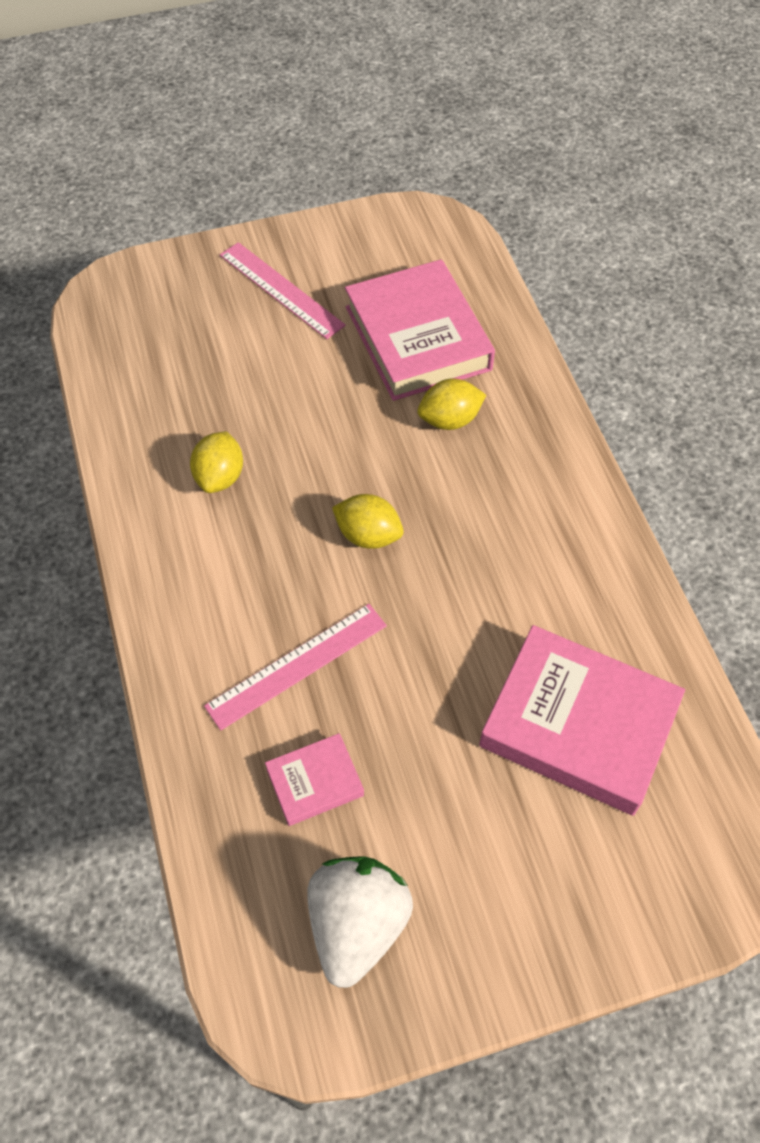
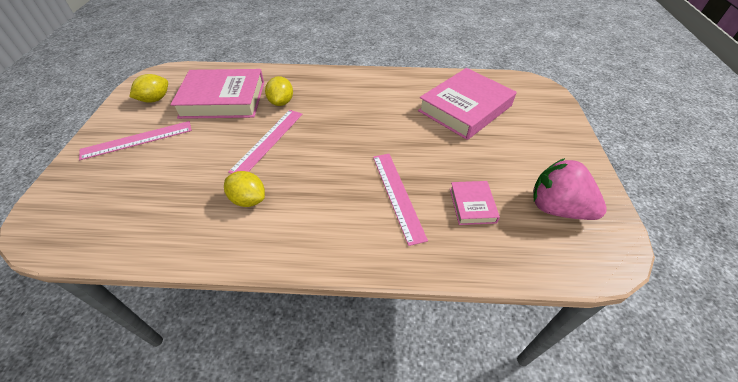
camera: 70 degrees left, 10 degrees down
white strawberry [307,857,413,988] -> pink strawberry [533,158,607,220]
yellow lemon [332,494,404,549] -> yellow lemon moved to [129,74,168,103]
none -> pink ruler [228,110,302,174]

